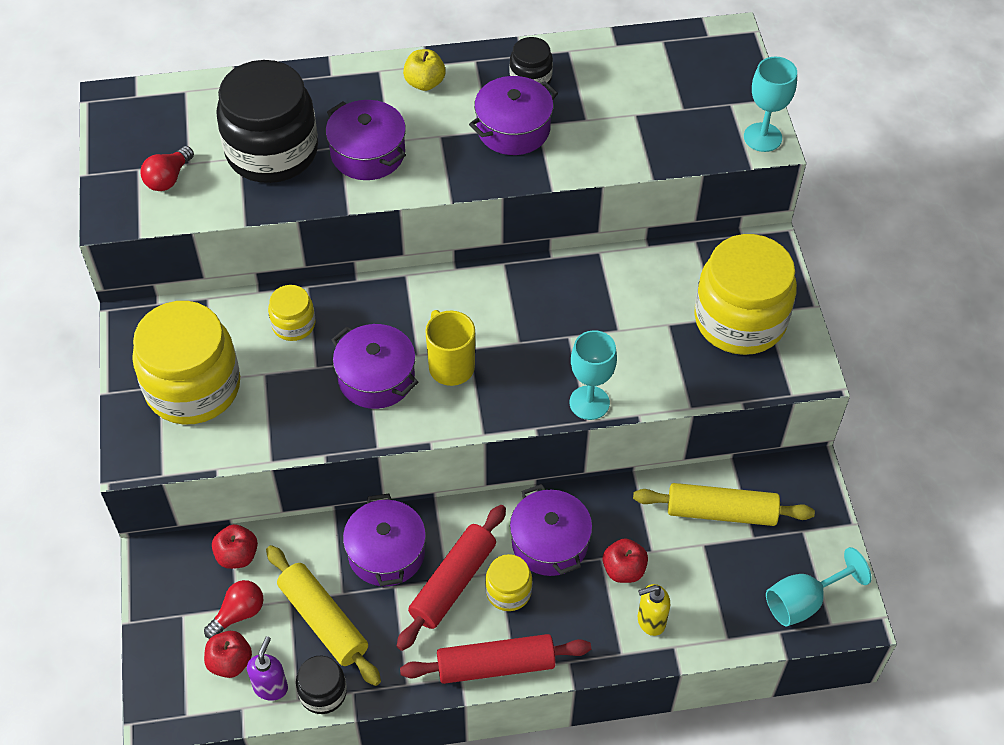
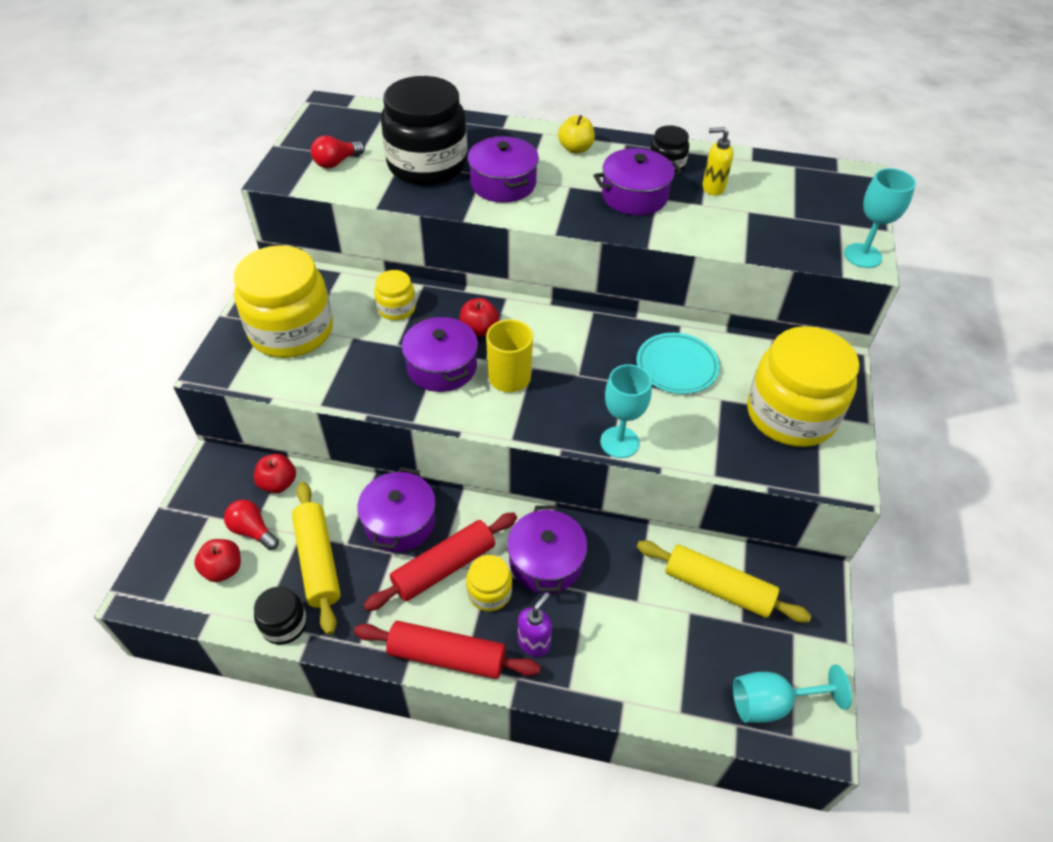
camera: 20 degrees right, 5 degrees down
red light bulb [204,580,263,639] -> red light bulb turned 120 degrees counterclockwise [224,500,279,550]
purple soap dispenser [247,636,288,701] -> purple soap dispenser moved to [518,592,552,657]
red apple [602,538,648,583] -> red apple moved to [460,298,499,337]
yellow soap dispenser [638,584,670,636] -> yellow soap dispenser moved to [702,127,734,196]
none -> turquoise plate [636,333,720,394]

